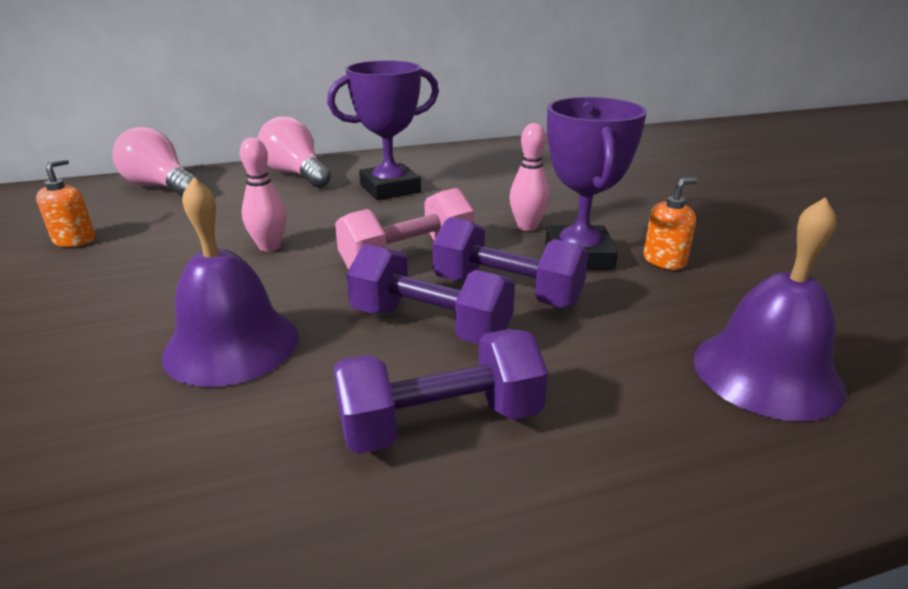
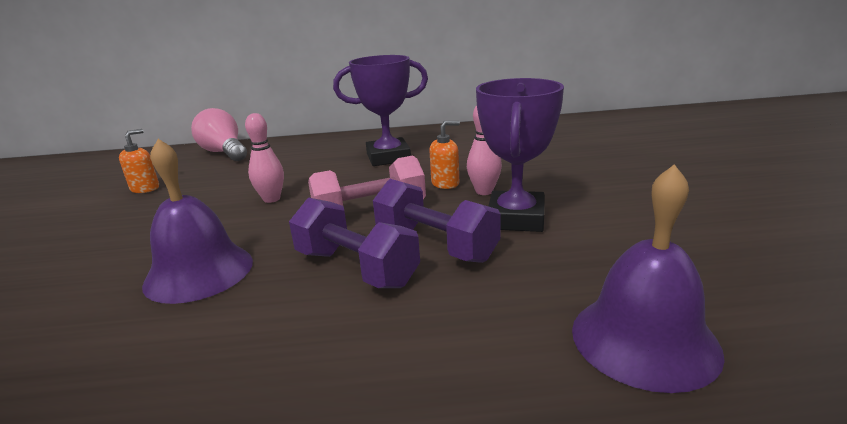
camera: 15 degrees right, 5 degrees down
pink light bulb [257,116,331,188] -> none
purple dumbbell [333,329,548,454] -> none
orange soap dispenser [643,177,698,270] -> orange soap dispenser moved to [429,121,460,189]

